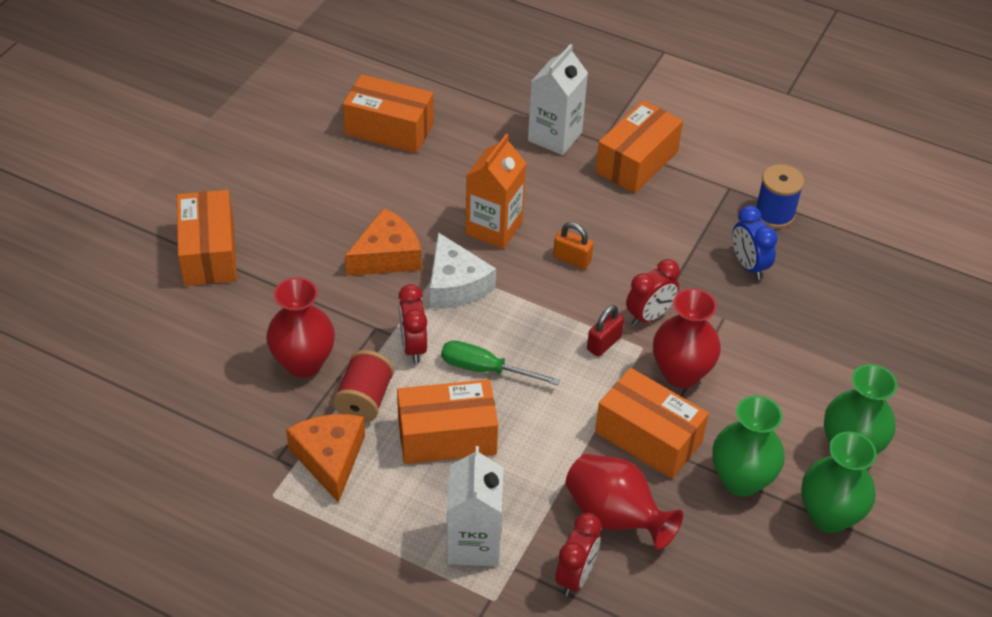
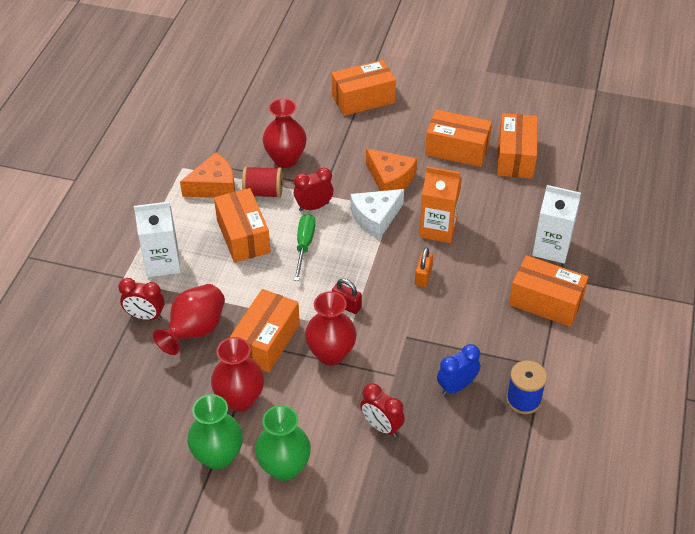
camera: 80 degrees right, 0 degrees up
red clock [626,259,680,326] -> red clock moved to [360,383,405,437]
green vase [712,395,785,497] -> red vase [211,337,264,412]
none -> orange box [425,110,492,167]

